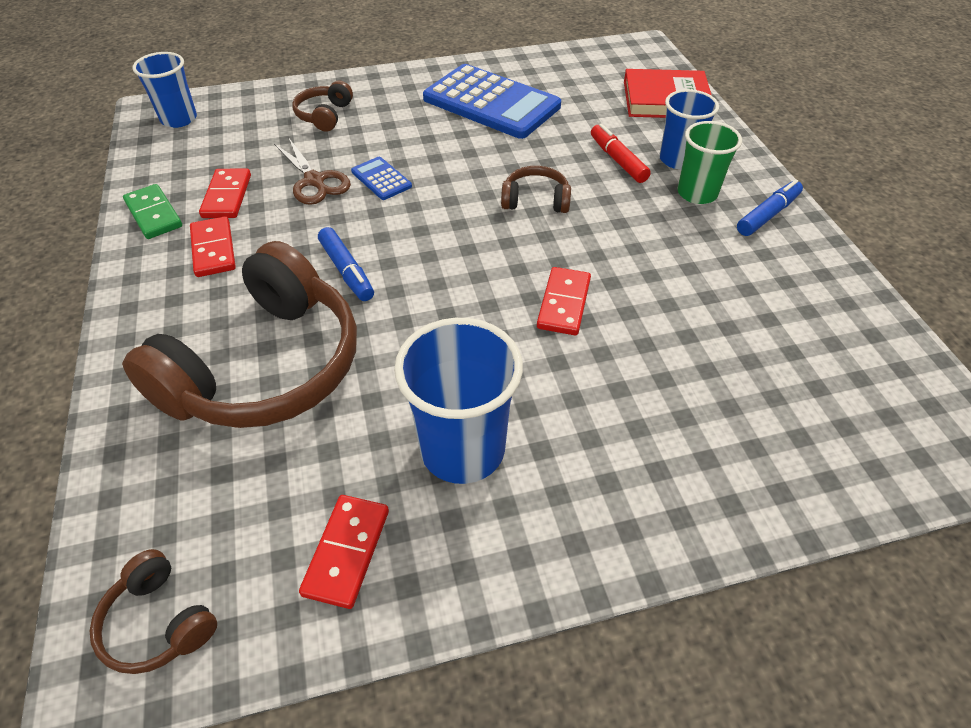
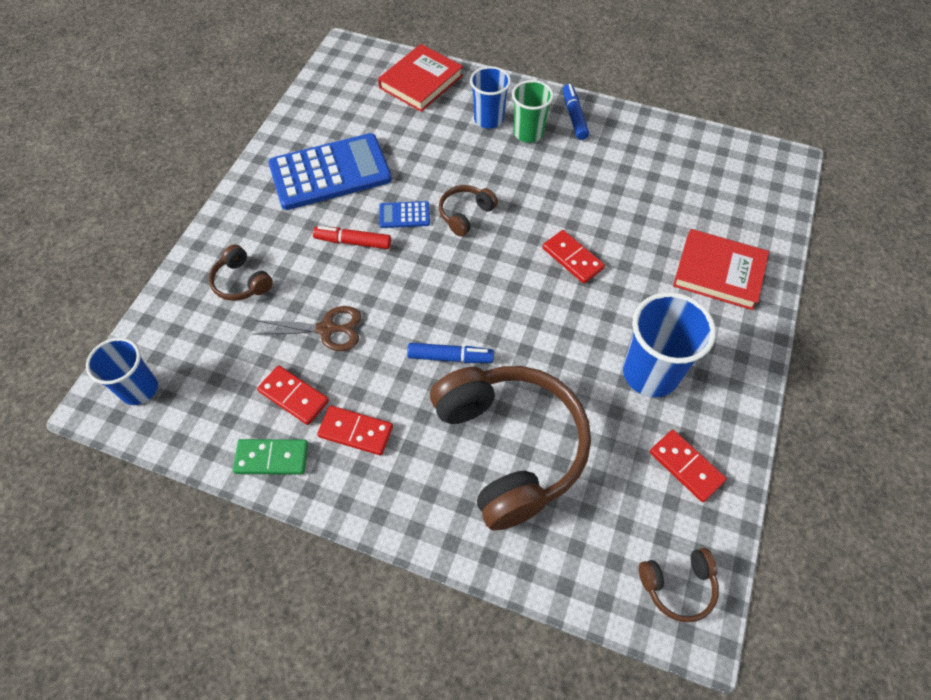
camera: 55 degrees left, 10 degrees up
blue calculator [351,157,412,200] -> blue calculator moved to [379,201,430,228]
red marker [591,123,651,183] -> red marker moved to [313,226,391,249]
none -> red book [673,229,769,310]

